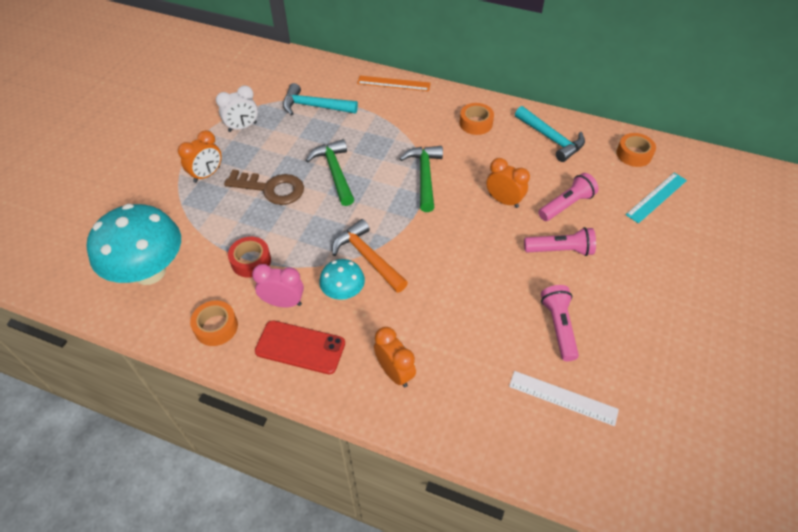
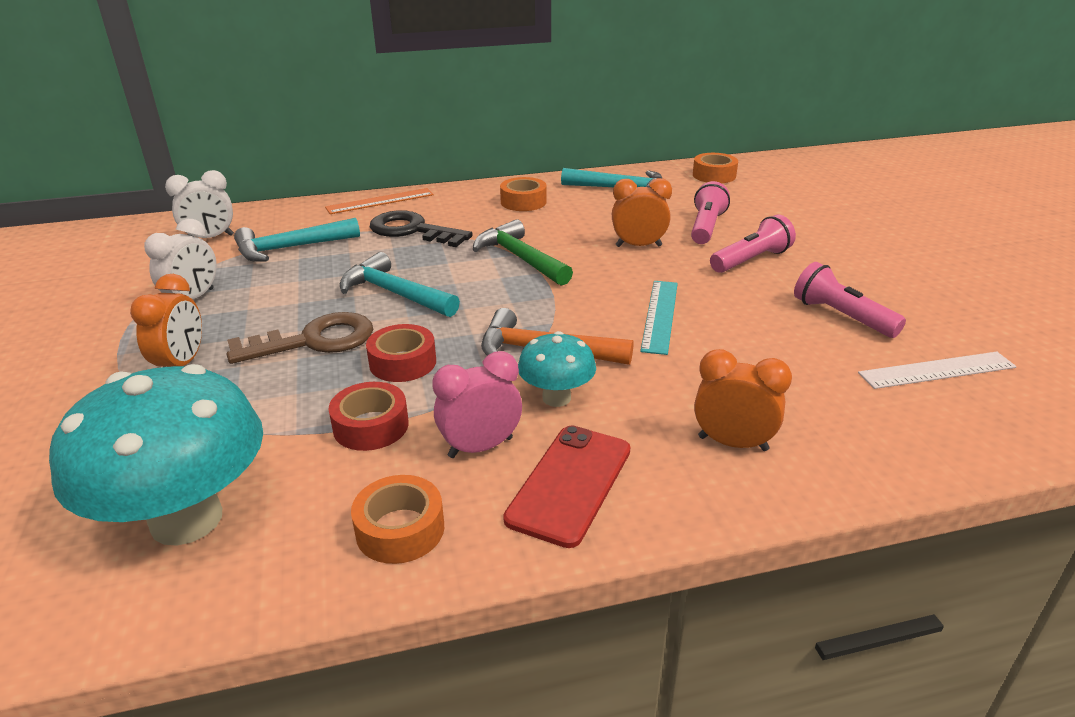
camera: 35 degrees left, 20 degrees down
red phone [255,320,345,374] -> red phone turned 45 degrees counterclockwise [503,426,630,548]
green hammer [305,139,354,206] -> turquoise hammer [340,252,460,317]
turquoise ruler [626,173,687,224] -> turquoise ruler moved to [640,281,678,355]
none -> white clock [165,170,234,238]
none -> red tape [366,324,436,382]
none -> black key [370,210,473,247]

